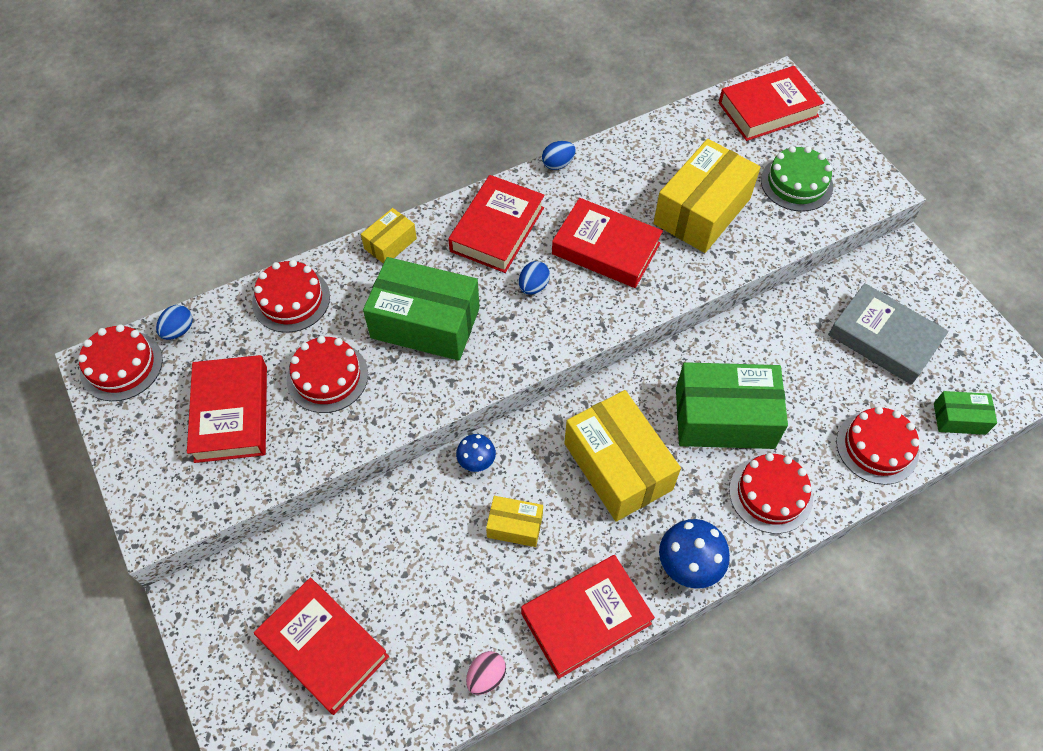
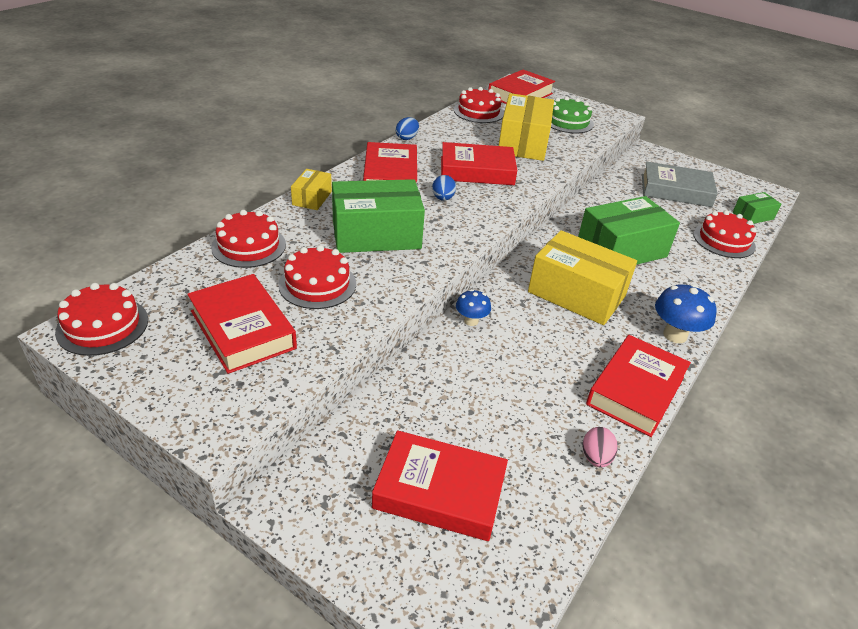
camera: 30 degrees left, 20 degrees down
blue egg [156,305,193,340] -> none
yellow box [486,496,543,547] -> none
red cake [729,453,813,534] -> red cake moved to [454,87,504,123]

